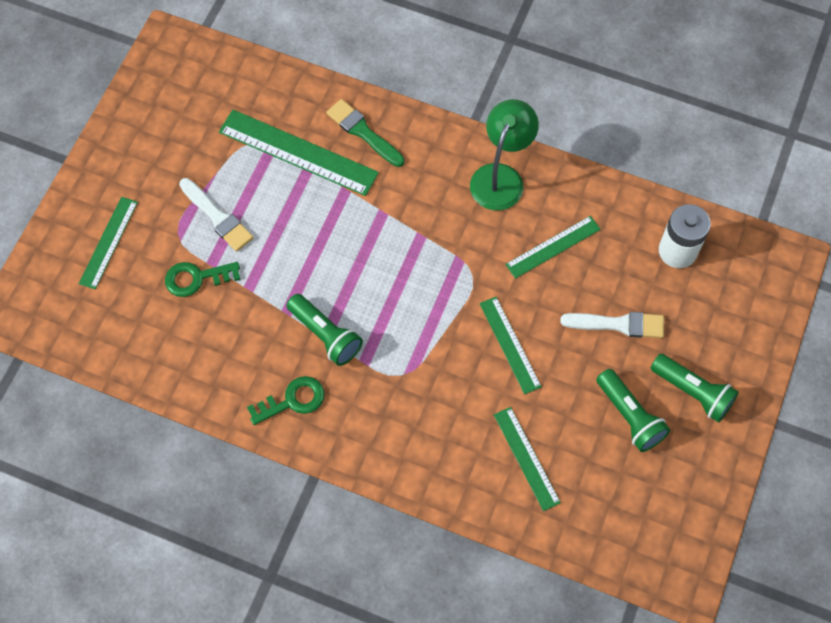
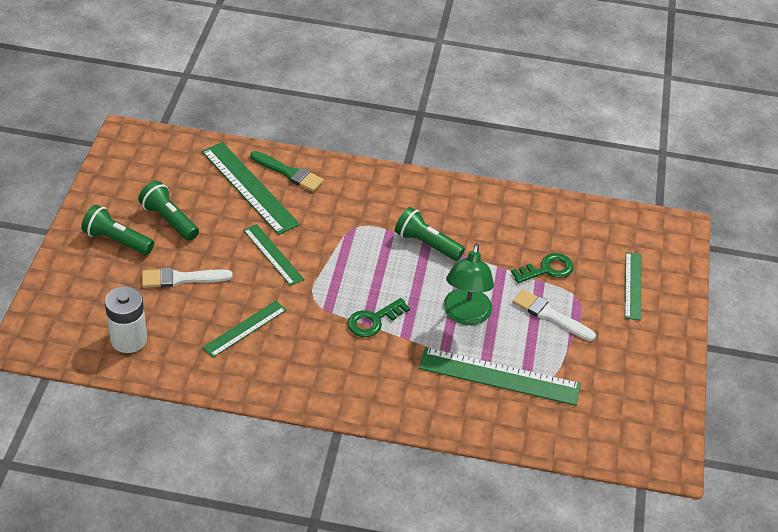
camera: 165 degrees right, 20 degrees down
green key [247,376,325,425] -> green key moved to [347,298,410,337]
green brush [326,99,405,167] -> green brush moved to [250,151,324,192]
green lamp [470,99,539,210] -> green lamp moved to [443,243,494,325]
green ruler [494,407,561,511] -> green ruler [202,142,300,235], size x1.66

